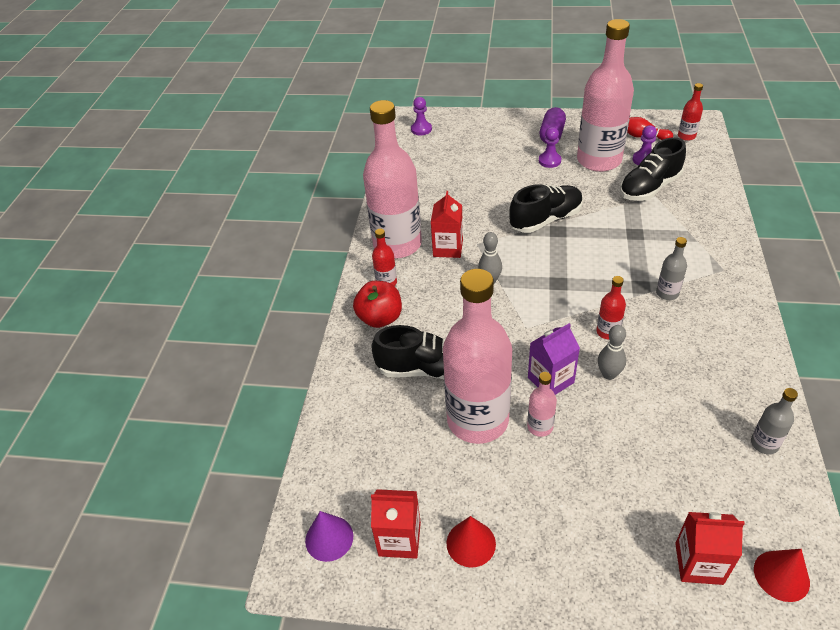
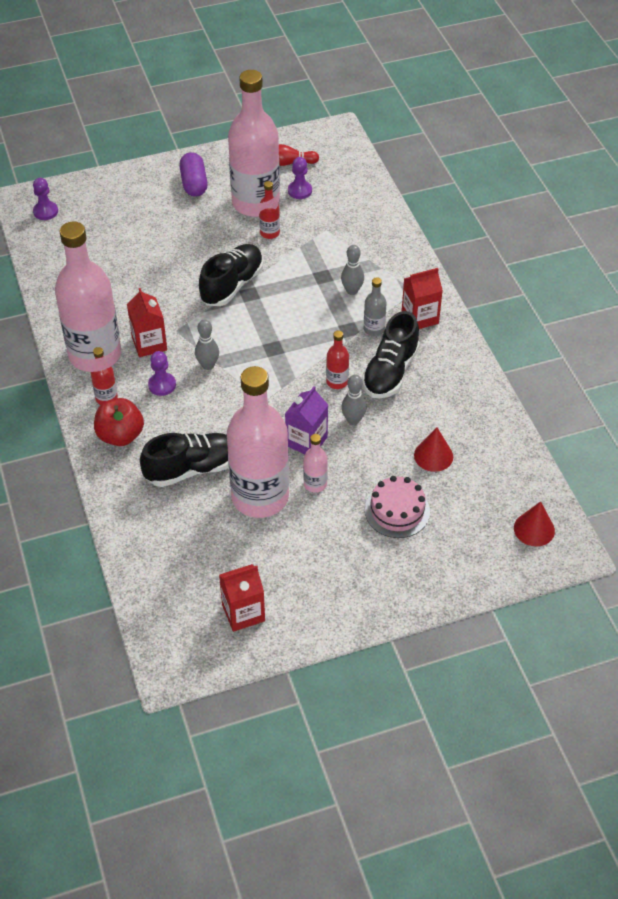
camera: 30 degrees left, 5 degrees up
purple cone [305,511,353,562] -> none
red cone [446,516,496,568] -> red cone moved to [414,428,453,472]
purple pawn [539,127,561,168] -> purple pawn moved to [148,351,176,396]
black shoe [620,137,686,201] -> black shoe moved to [362,311,420,398]
red carton [675,512,745,585] -> red carton moved to [402,268,443,329]
red bottle [678,83,703,141] -> red bottle moved to [259,181,280,239]
grey bottle [751,388,798,454] -> none
none -> grey bowling pin [341,245,364,295]
none -> pink cake [365,476,430,538]

